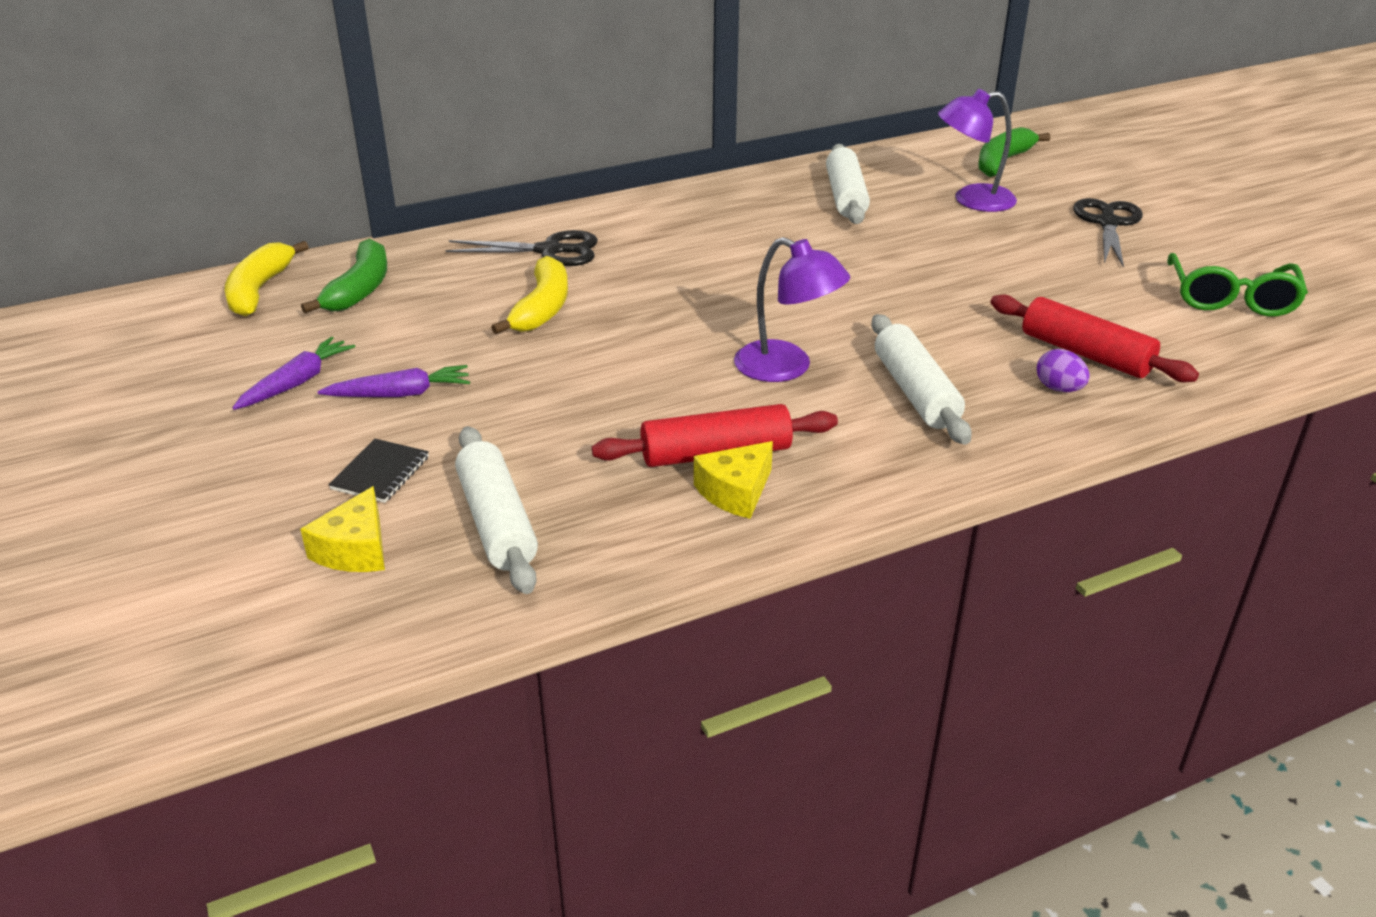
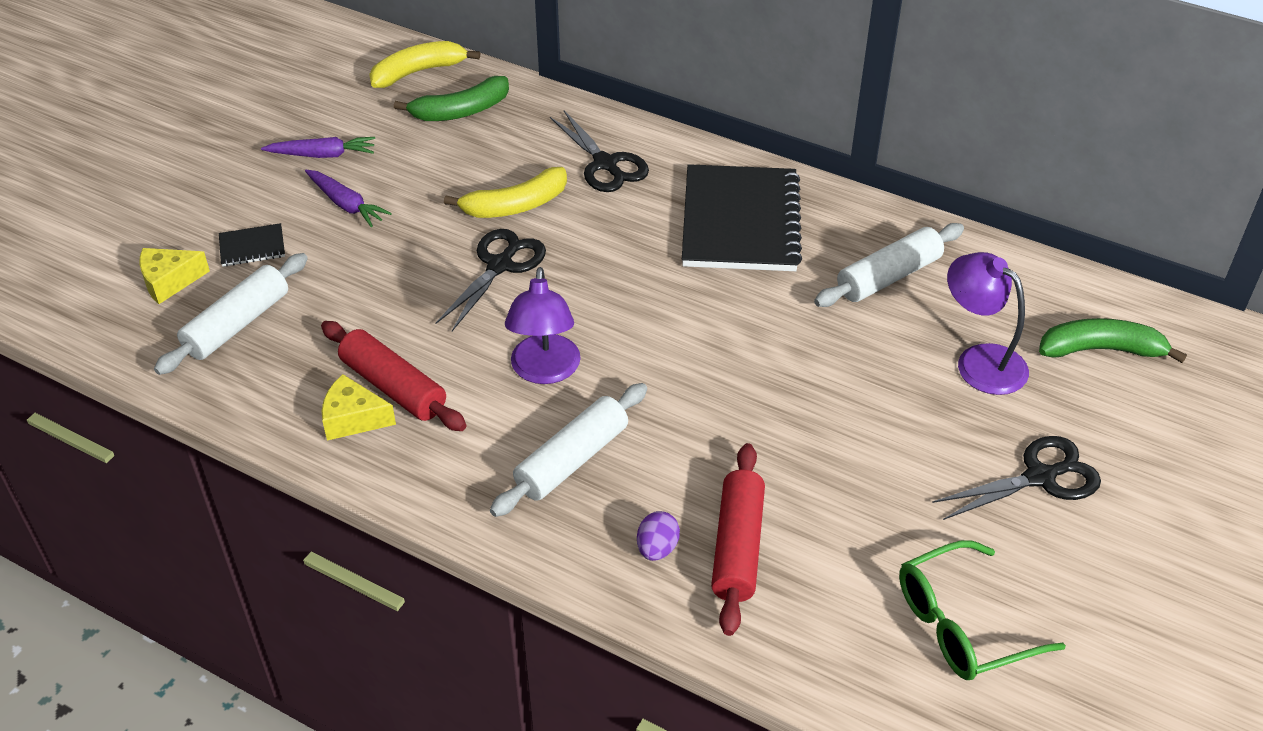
camera: 55 degrees right, 10 degrees up
none -> black scissors [436,229,546,331]
none -> black notebook [682,164,802,271]

